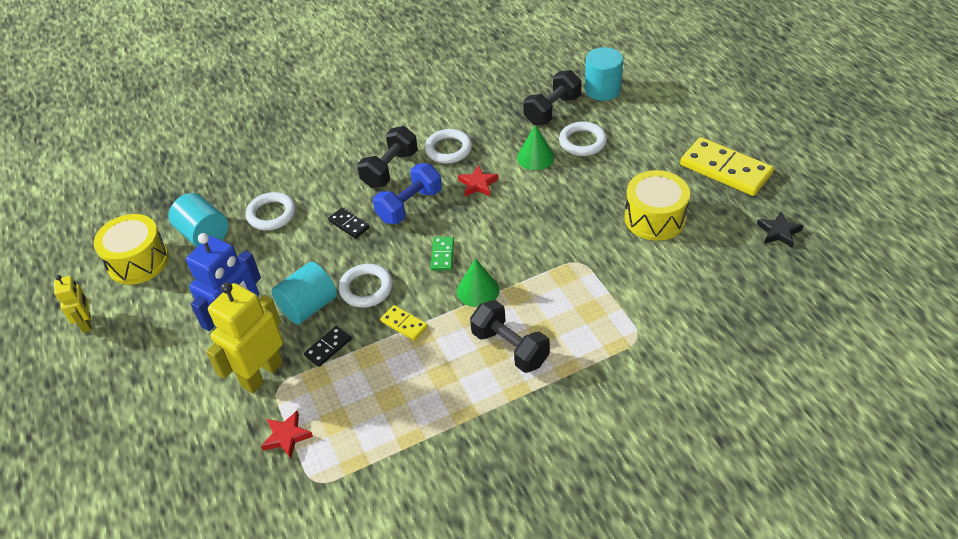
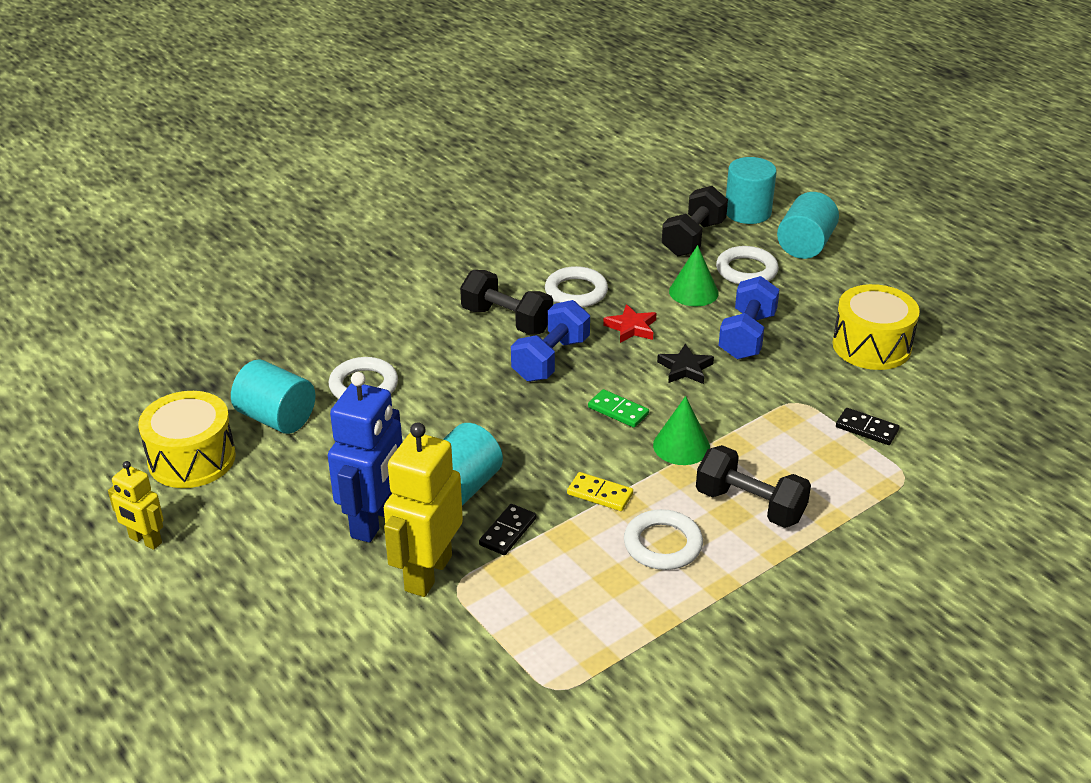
camera: 15 degrees left, 10 degrees down
yellow robot [54,275,91,333] -> yellow robot turned 150 degrees clockwise [108,461,164,550]
red star [261,411,313,459] -> none
black domino [328,208,370,239] -> black domino moved to [836,408,899,445]
white ring [339,264,393,308] -> white ring moved to [624,509,703,570]
black dumbbell [357,126,418,188] -> black dumbbell turned 75 degrees counterclockwise [460,270,553,334]
green domino [431,237,454,271] -> green domino turned 45 degrees counterclockwise [588,389,649,428]
yellow domino [680,137,774,196] -> none
black star [757,211,804,248] -> black star moved to [657,344,714,384]
none -> blue dumbbell [718,276,780,359]
none -> turquoise cylinder [777,192,839,259]

